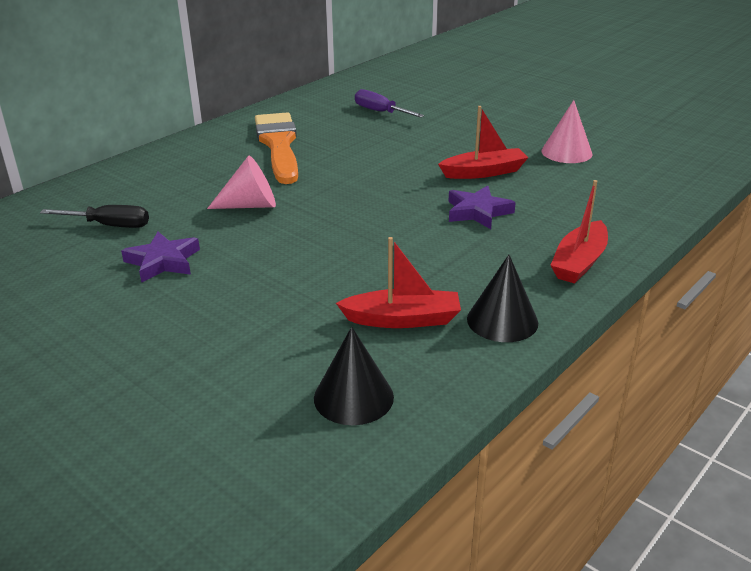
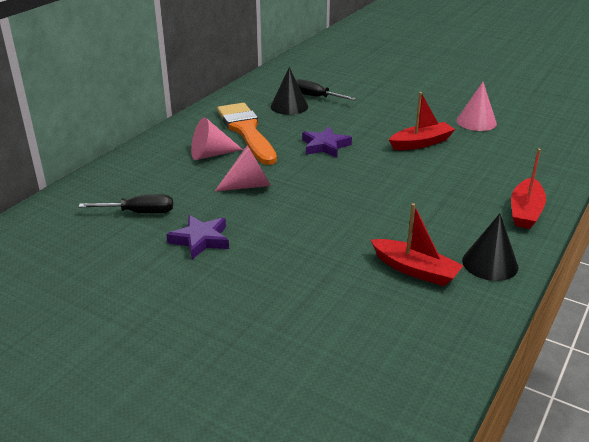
camera: 10 degrees left, 0 degrees up
black cone [314,327,394,425] -> black cone moved to [271,67,308,115]
red boat [336,237,461,328] -> red boat turned 45 degrees clockwise [371,203,464,286]
purple screwdriver [355,89,424,117] -> black screwdriver [296,79,356,100]
purple star [448,185,516,229] -> purple star moved to [302,127,352,158]
none -> pink cone [191,117,243,160]

